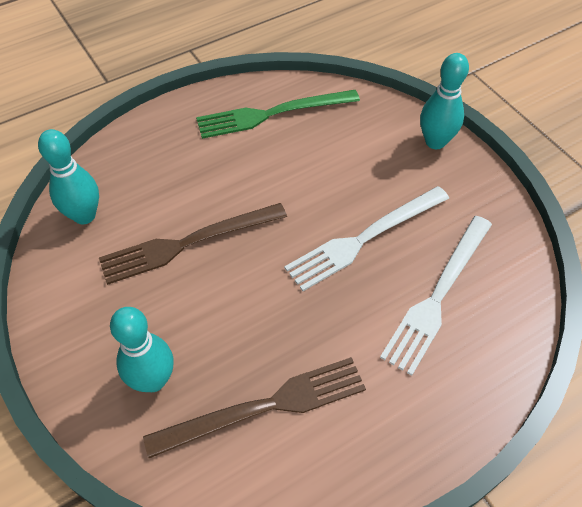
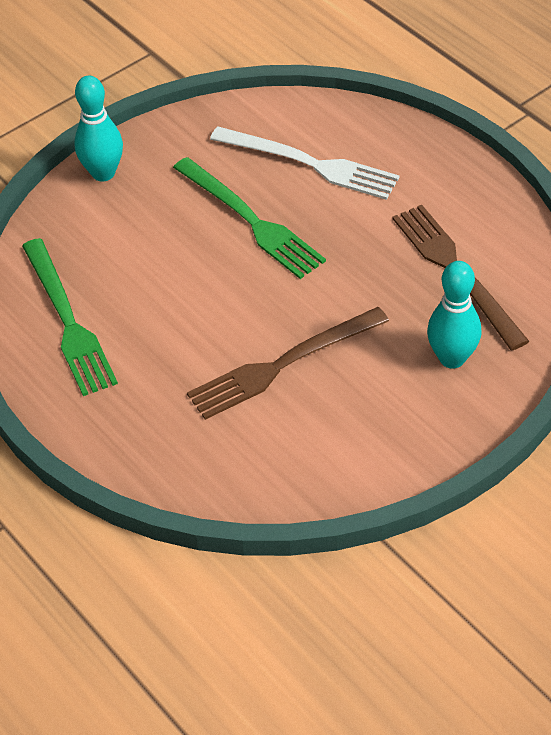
camera: 95 degrees left, 5 degrees down
turquoise bowling pin [38,129,99,224] -> none
brown fork [99,203,287,285] -> brown fork turned 90 degrees clockwise [187,307,389,420]
white fork [284,186,449,291] -> green fork [173,157,326,279]

